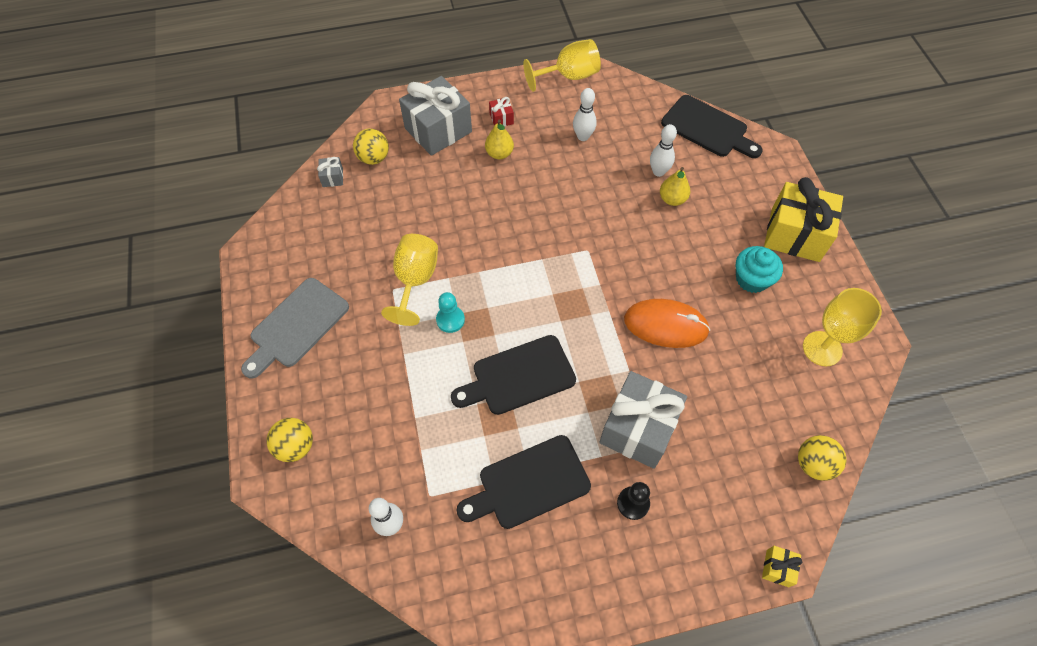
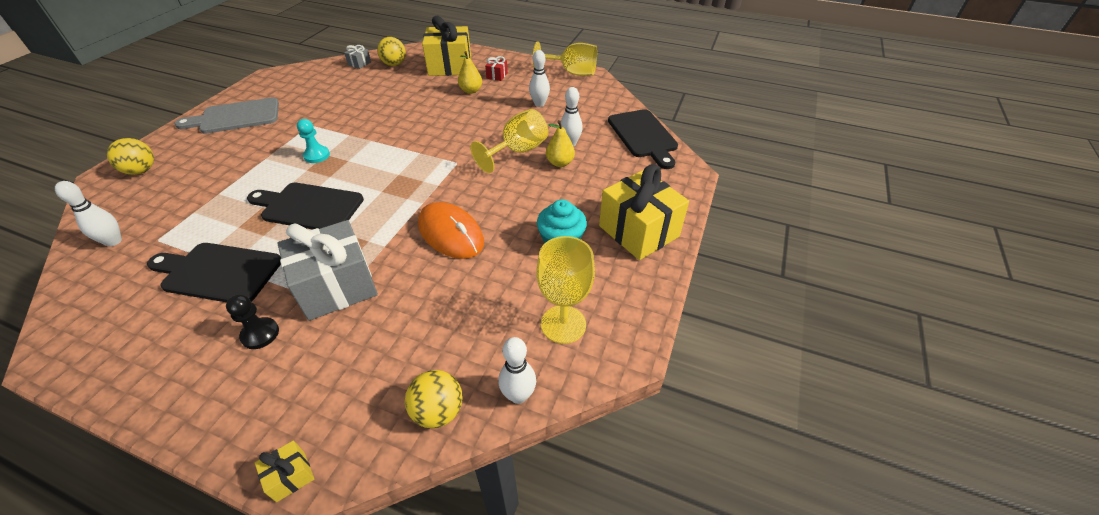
camera: 35 degrees right, 15 degrees down
yellow goblet [381,234,438,326] -> yellow goblet moved to [471,109,549,173]
grey gift [399,76,472,156] -> yellow gift [422,16,471,76]
none -> white bowling pin [499,337,536,404]

